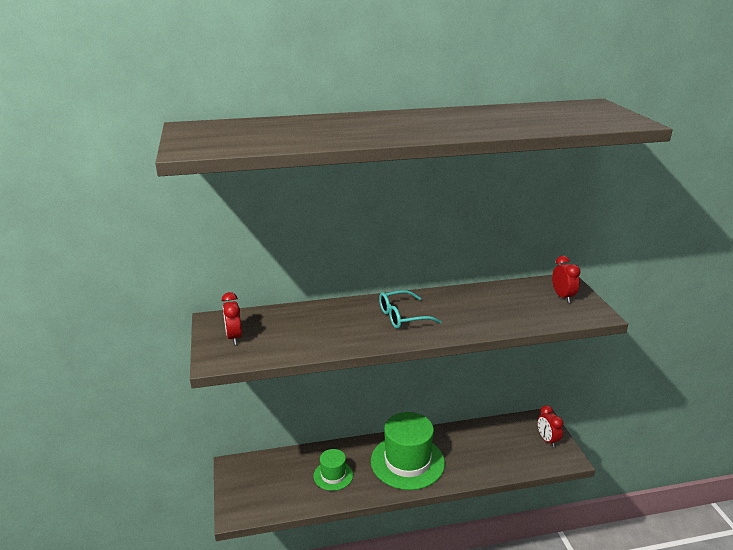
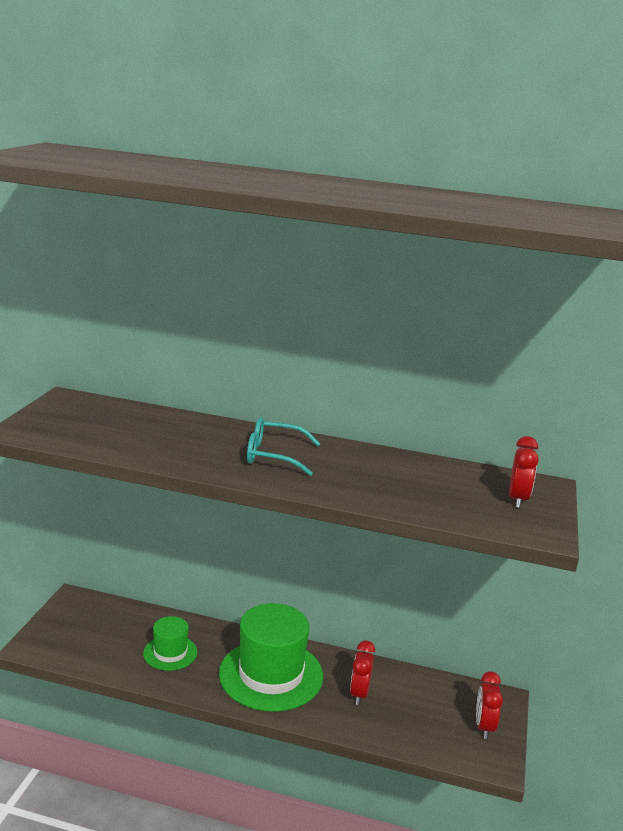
camera: 25 degrees right, 5 degrees down
red clock [222,292,242,345] -> red clock moved to [350,641,375,705]

